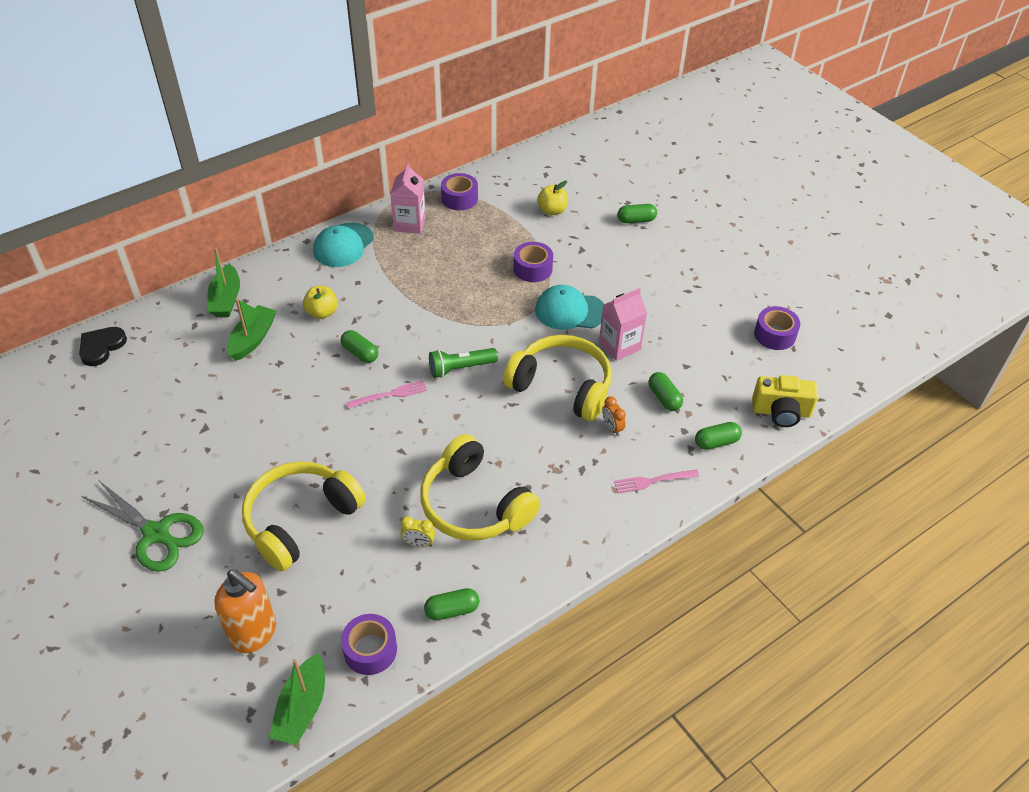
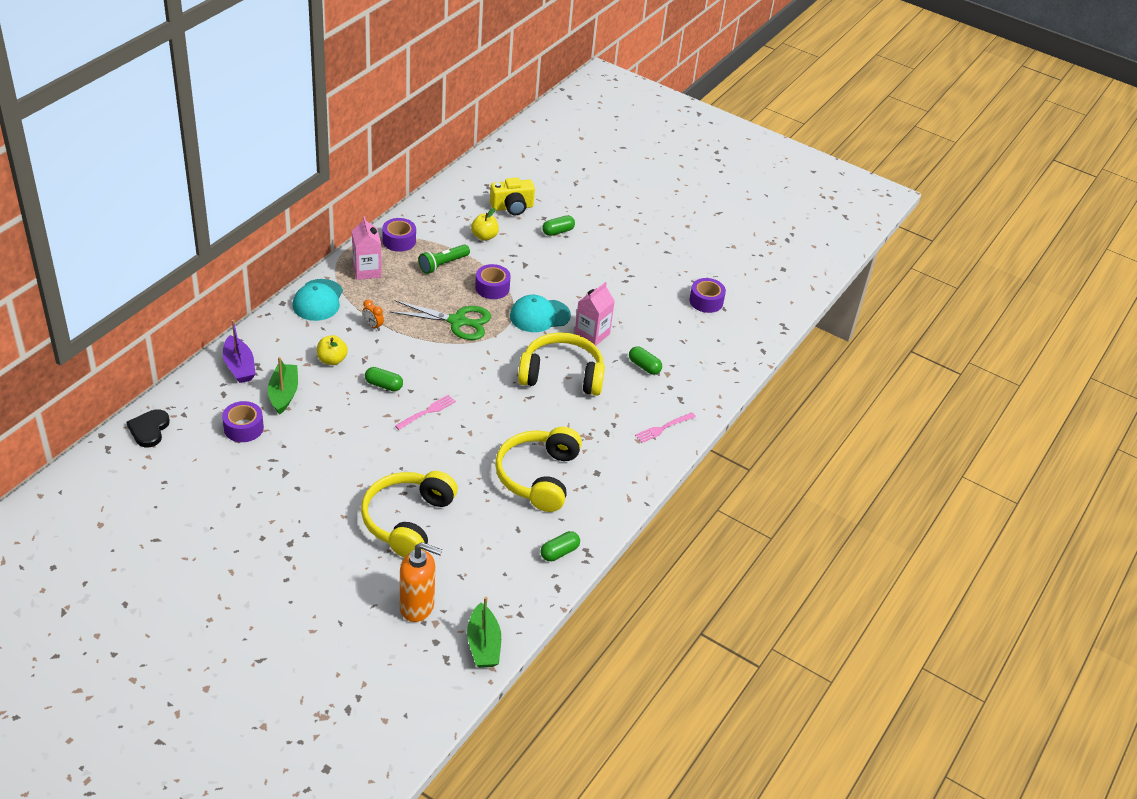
camera: 25 degrees left, 5 degrees down
green scissors [82,481,204,572] -> green scissors moved to [390,300,491,340]
green boat [208,248,240,317] -> purple boat [223,320,256,383]
purple tape [341,614,397,675] -> purple tape moved to [222,401,264,442]
yellow clock [401,516,435,547] -> none
yellow headphones [420,434,540,541] -> yellow headphones turned 75 degrees clockwise [495,427,582,512]
green flashlight [429,348,498,378] -> green flashlight moved to [418,244,470,274]
orange clock [602,396,626,436] -> orange clock moved to [362,300,384,331]
green capsule [695,422,742,450] -> none
yellow camera [752,375,819,427] -> yellow camera moved to [490,178,535,215]

